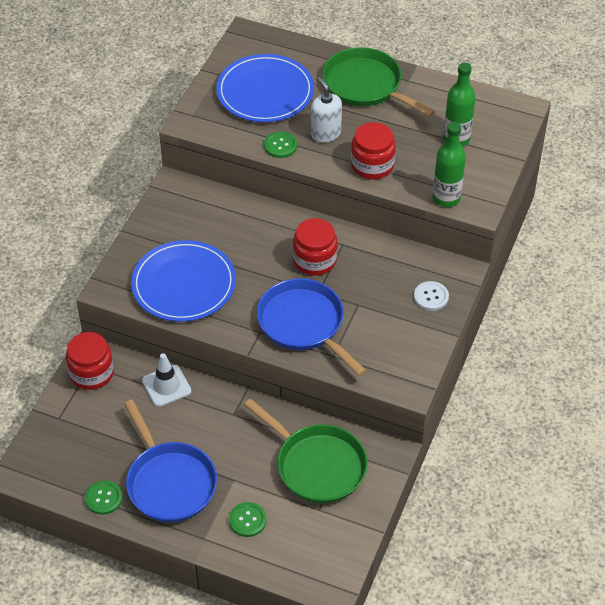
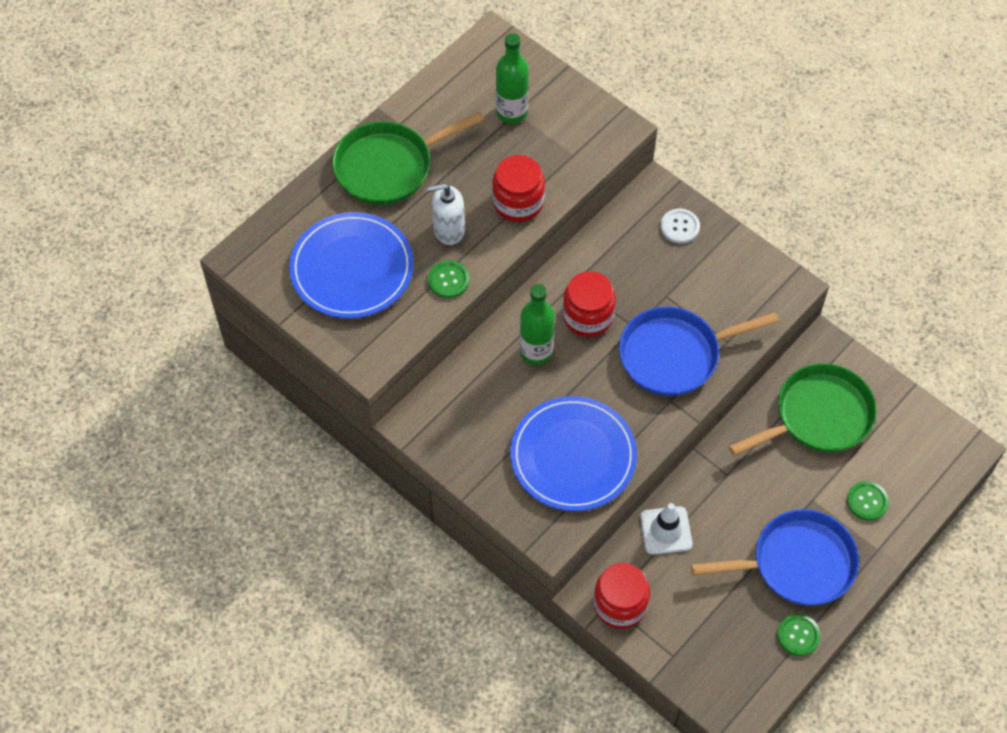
camera: 70 degrees left, 10 degrees up
green bottle [433,122,466,207] -> green bottle moved to [520,284,555,365]

